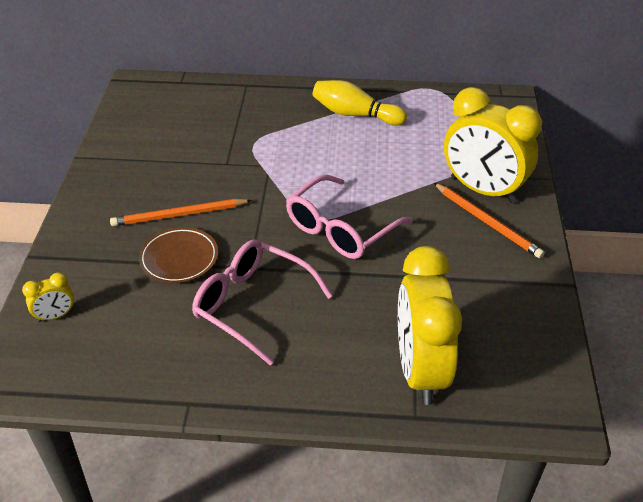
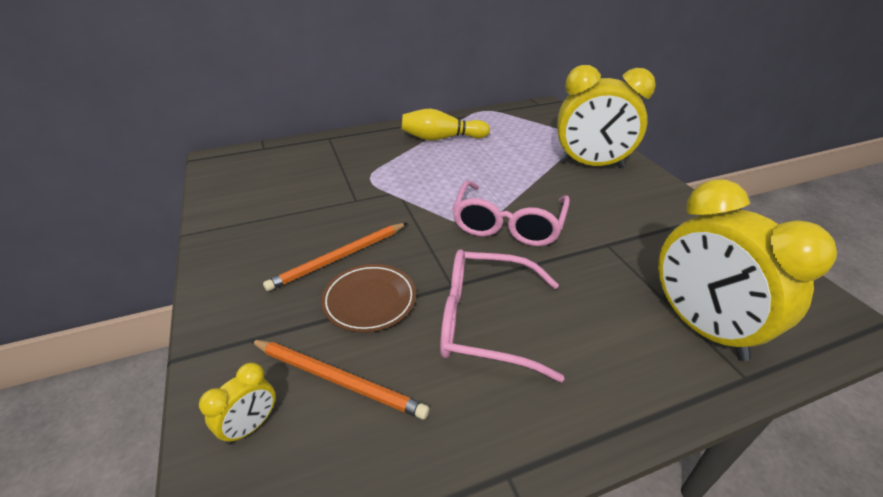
camera: 25 degrees left, 5 degrees down
orange pencil [434,183,545,258] -> orange pencil moved to [250,340,429,420]

